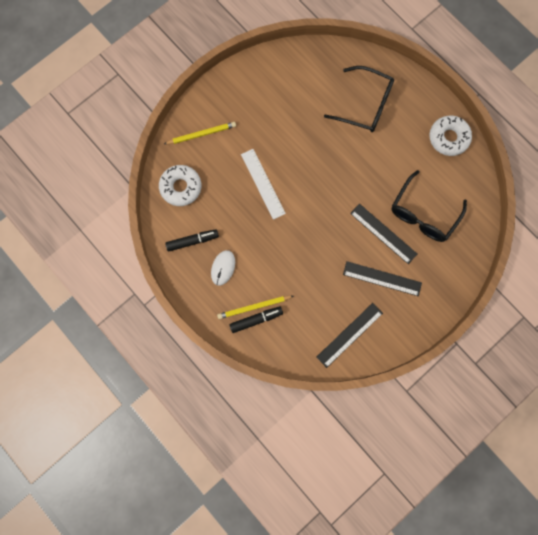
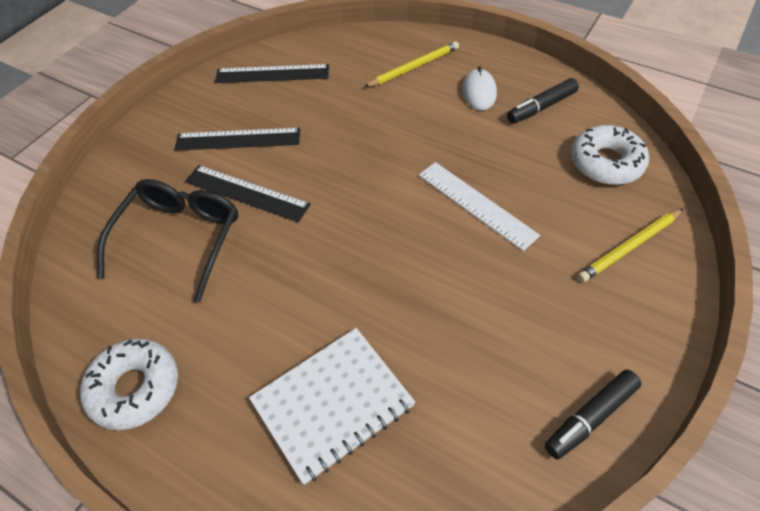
camera: 165 degrees right, 25 degrees down
black marker [229,306,283,333] -> black marker moved to [545,370,642,460]
black ruler [317,303,383,368] -> black ruler turned 60 degrees clockwise [215,64,329,83]
black glasses [324,66,394,132] -> white notebook [249,328,415,485]

